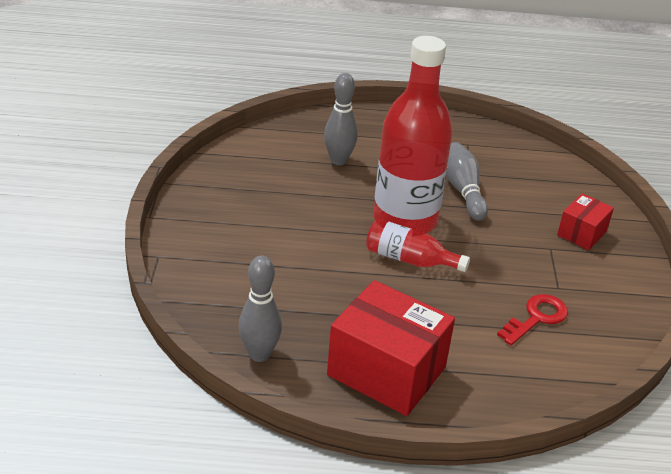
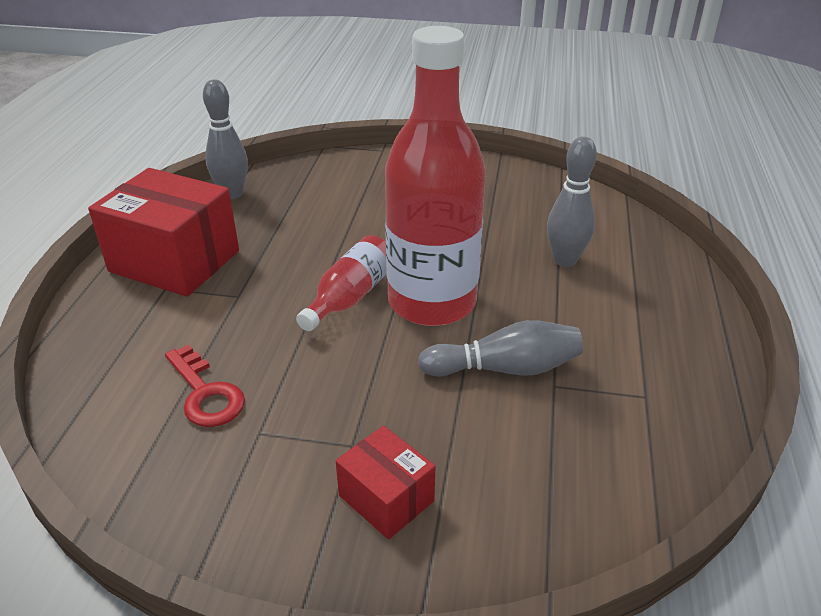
camera: 100 degrees right, 0 degrees up
red box [327,280,455,416] -> red box turned 75 degrees clockwise [88,168,239,297]

